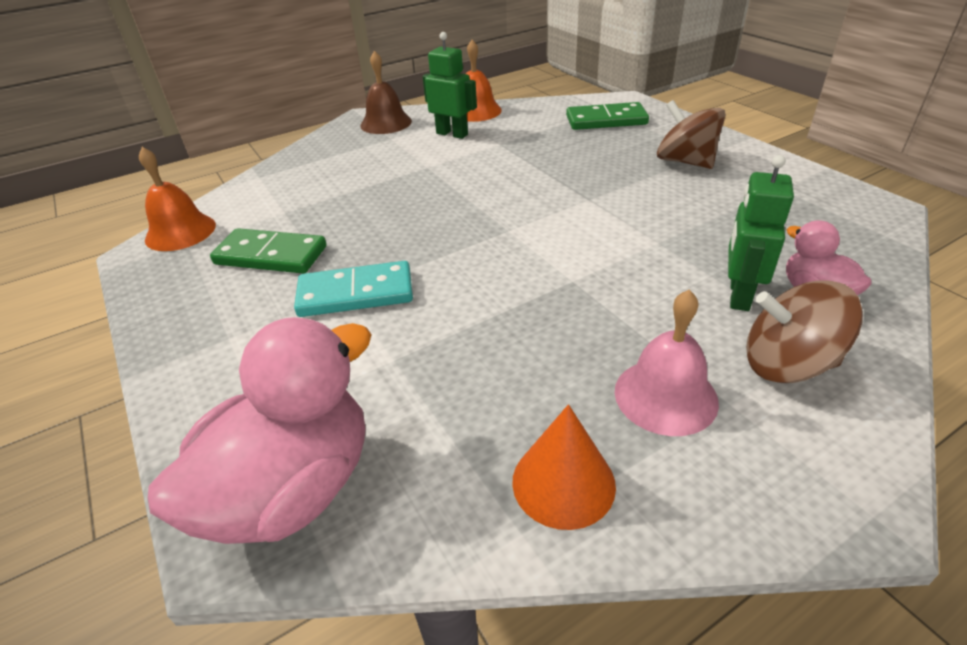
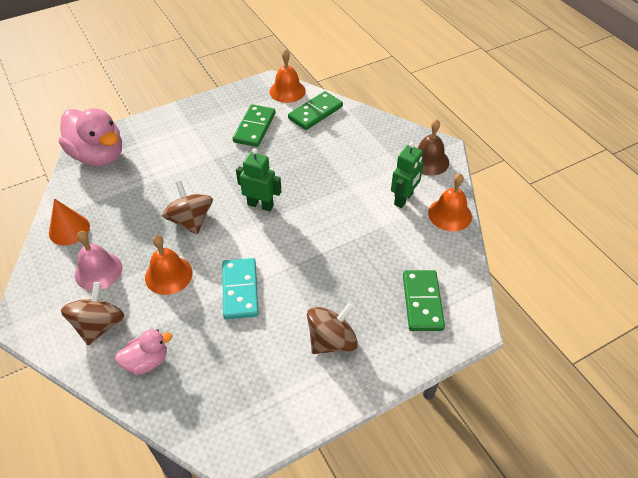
camera: 90 degrees right, 10 degrees up
turquoise domino [294,261,413,317] -> turquoise domino moved to [222,258,259,319]
green robot [728,155,794,311] -> green robot moved to [236,148,282,211]
none -> orange bell [145,235,193,295]
none -> brown spinning top [162,181,213,235]
none -> green domino [288,91,343,130]

